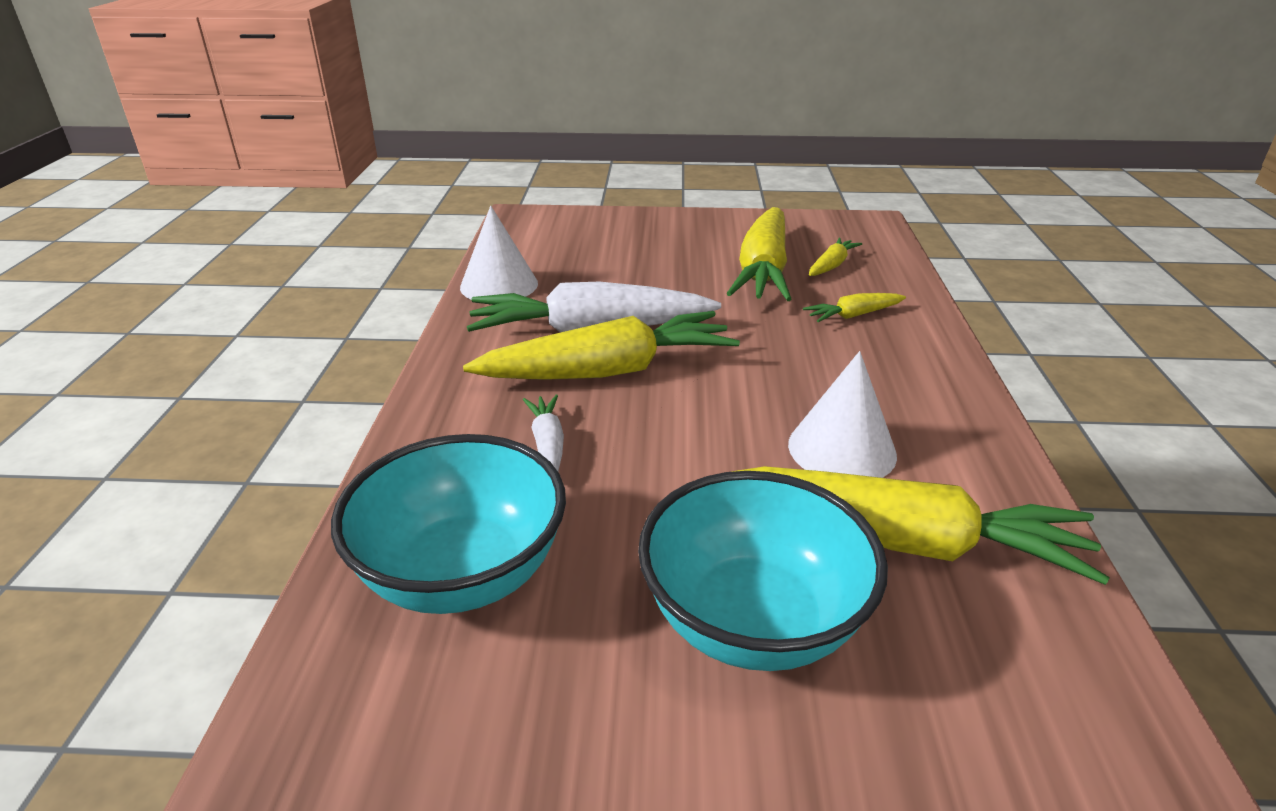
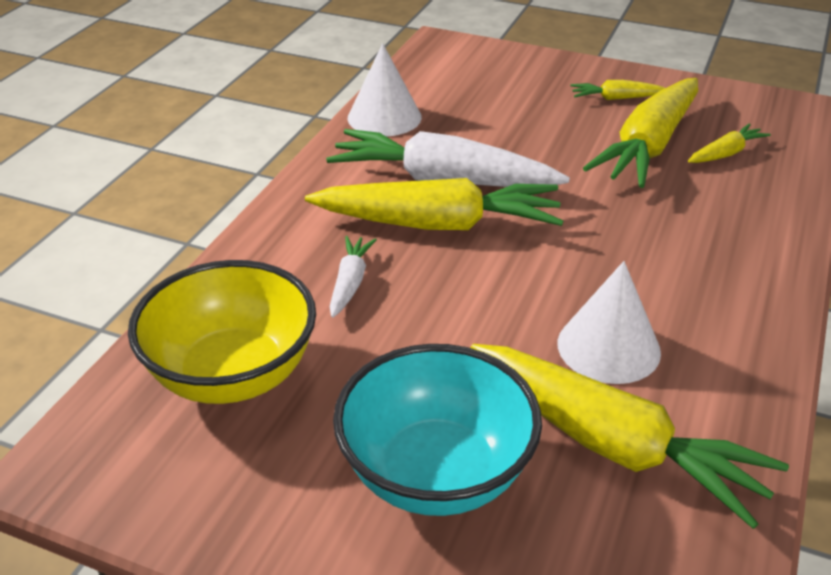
camera: 20 degrees right, 5 degrees up
turquoise bowl [331,434,566,614] -> yellow bowl [128,260,316,404]
yellow carrot [803,293,906,322] -> yellow carrot moved to [571,80,665,100]

